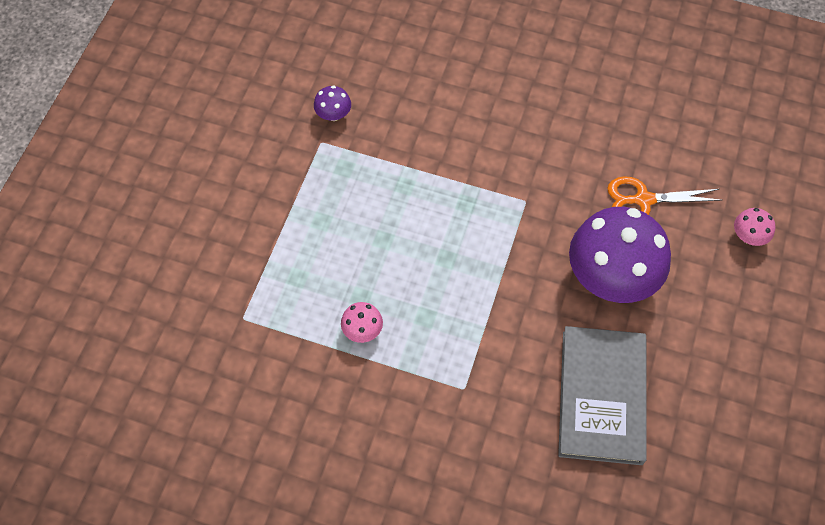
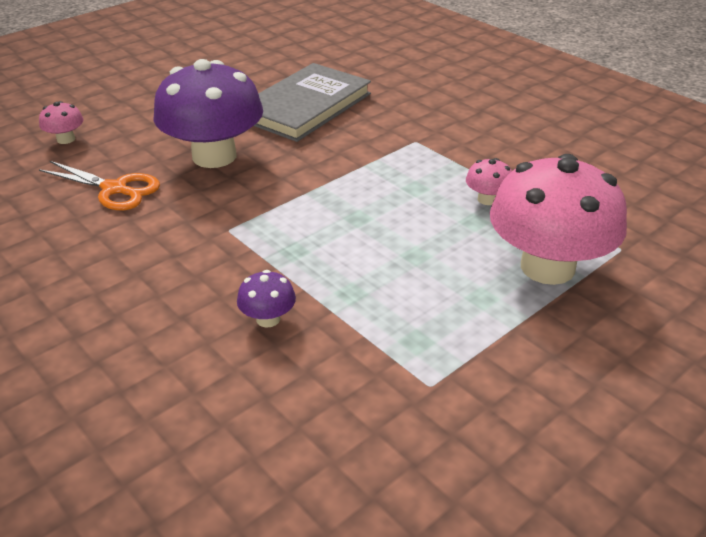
camera: 150 degrees left, 25 degrees down
purple mushroom [314,85,351,121] -> purple mushroom moved to [237,270,296,328]
none -> pink mushroom [490,154,627,285]

